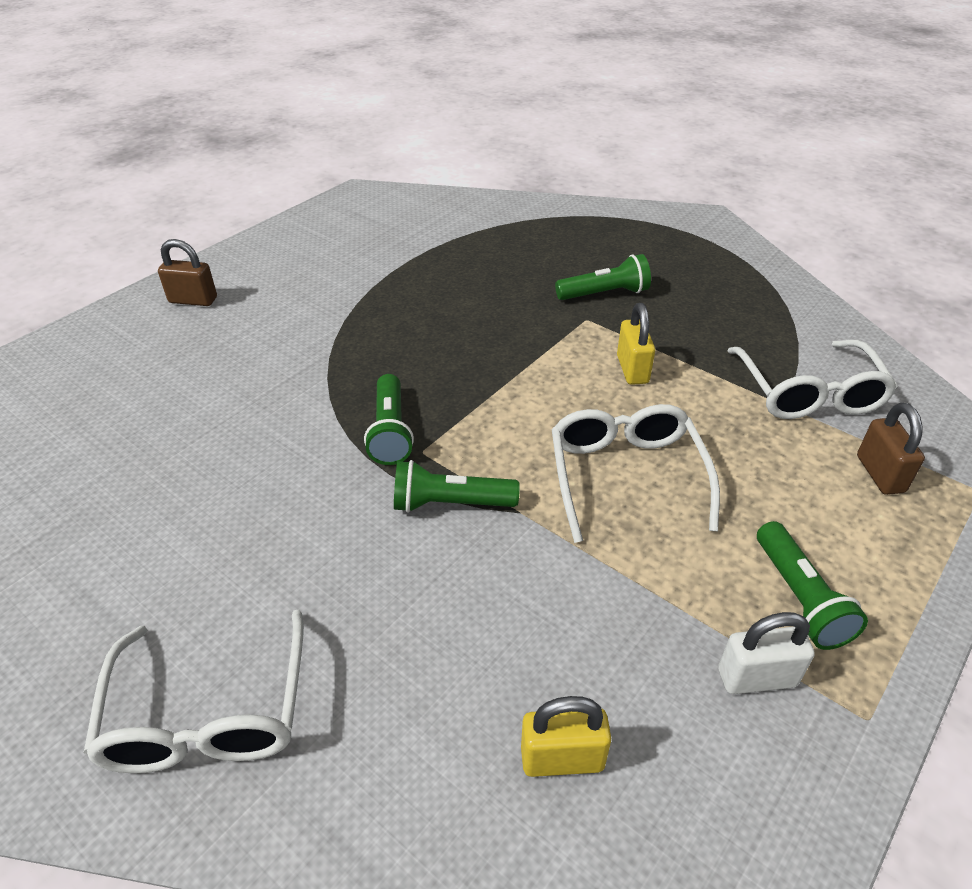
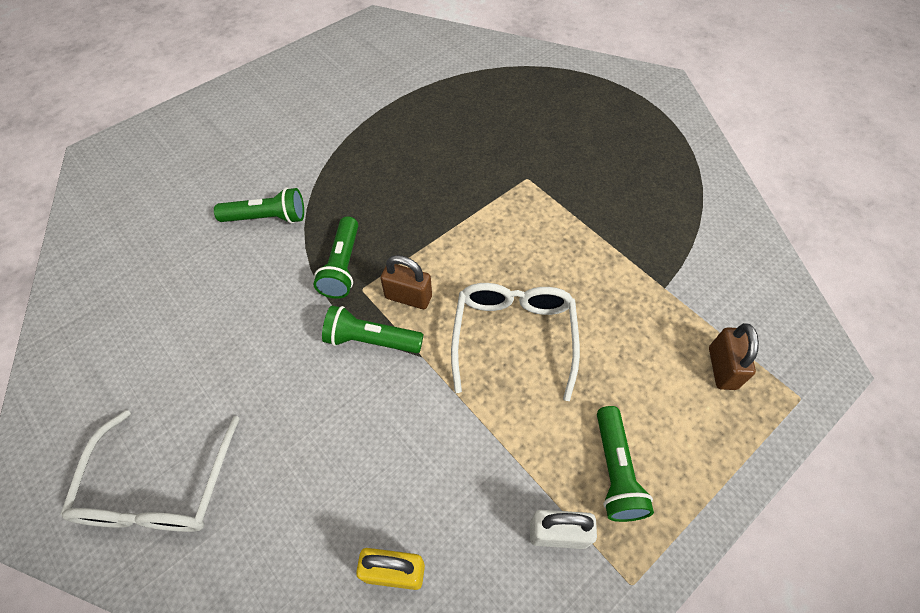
camera: 10 degrees right, 15 degrees up
brown padlock [158,239,217,306] -> brown padlock moved to [381,255,432,309]
green flashlight [555,254,651,300] -> green flashlight moved to [214,188,304,224]
yellow padlock [617,303,655,385] -> none
white glasses [728,340,898,419] -> none

